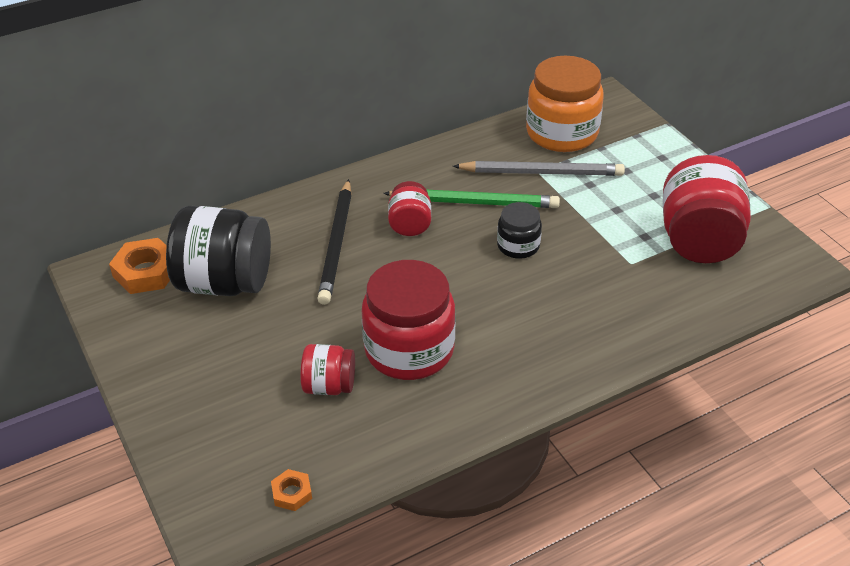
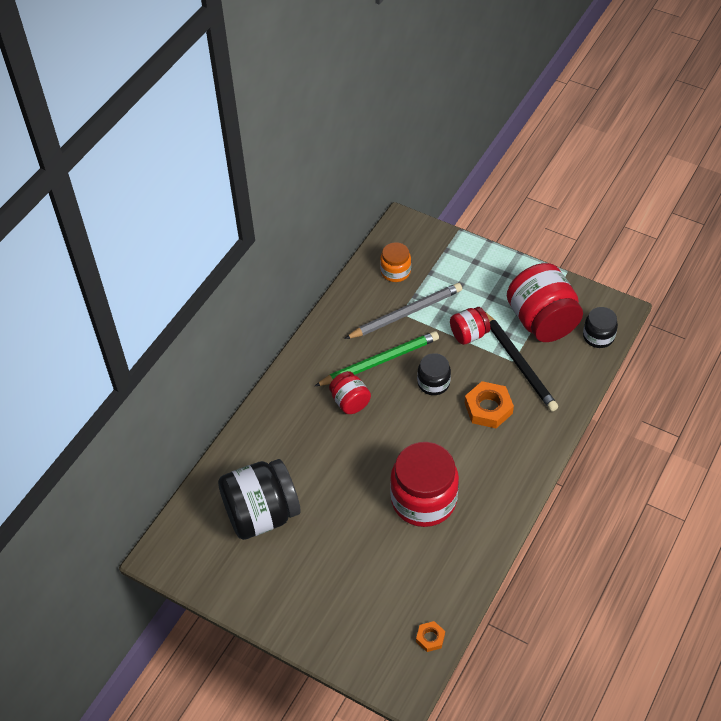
camera: 30 degrees left, 10 degrees up
orange nut [109,238,170,294] -> orange nut moved to [465,381,514,428]
red jar [300,344,355,395] -> red jar moved to [450,307,491,345]
black pencil [317,179,352,305] -> black pencil moved to [485,312,558,412]
orange jar [526,56,604,152] -> orange jar [380,242,411,282], size x0.53
none -> black jar [583,307,618,348]

